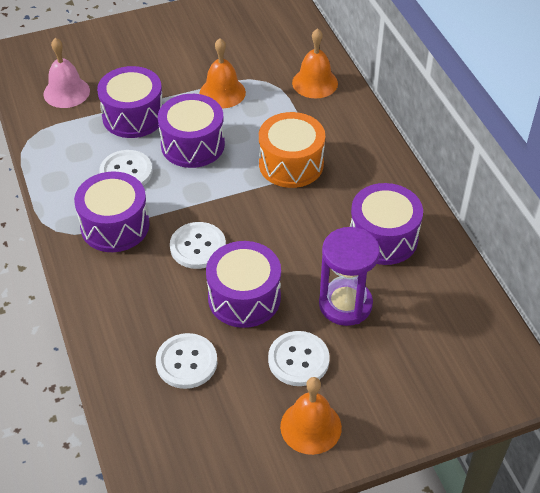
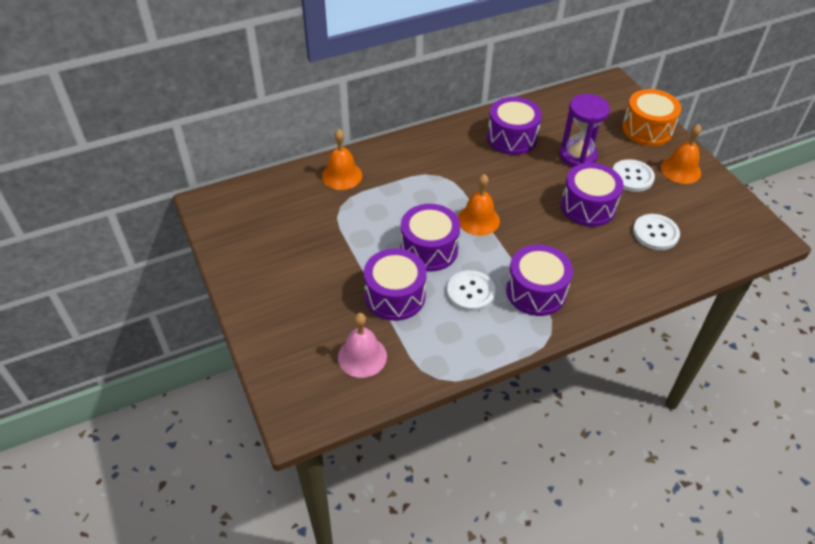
camera: 95 degrees left, 0 degrees up
white button [170,222,226,269] -> none
orange bell [199,38,246,108] -> orange bell moved to [458,174,500,236]
orange drum [259,112,325,188] -> orange drum moved to [622,89,681,146]

